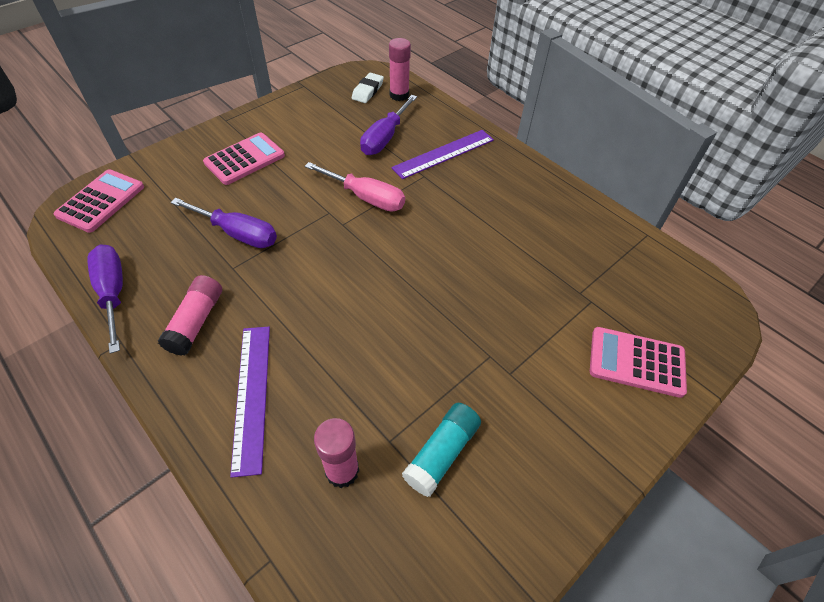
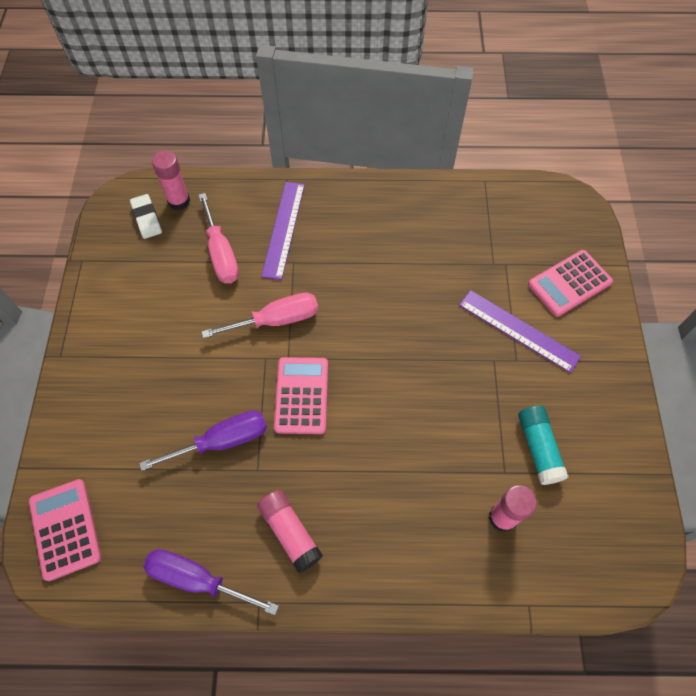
camera: 45 degrees left, 10 degrees up
pink calculator [203,132,285,185] -> pink calculator moved to [274,357,328,434]
purple ruler [230,327,270,478] -> purple ruler moved to [459,290,581,373]
purple screwdriver [360,95,417,155] -> pink screwdriver [198,193,239,283]

